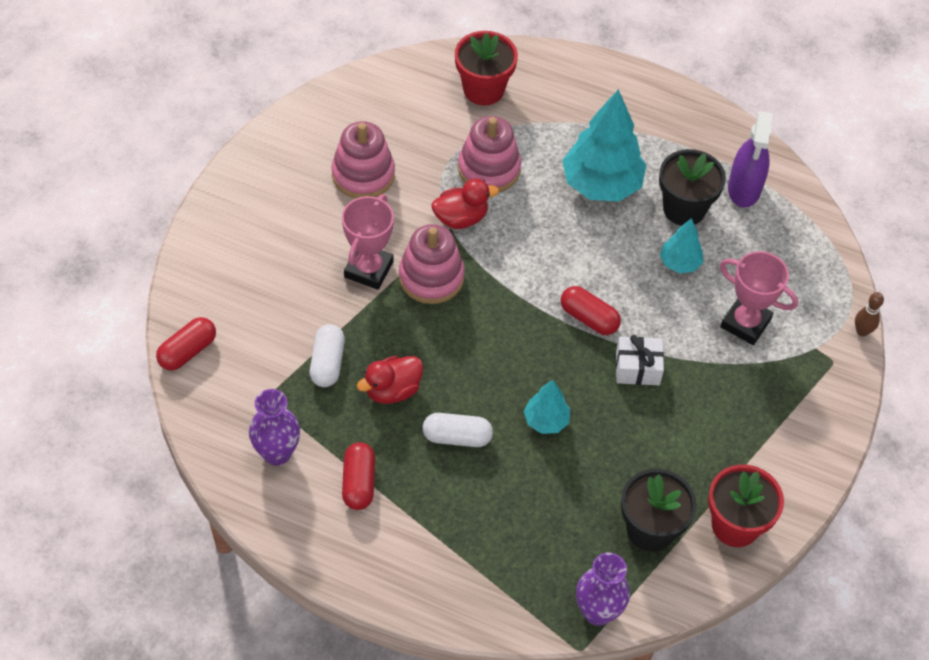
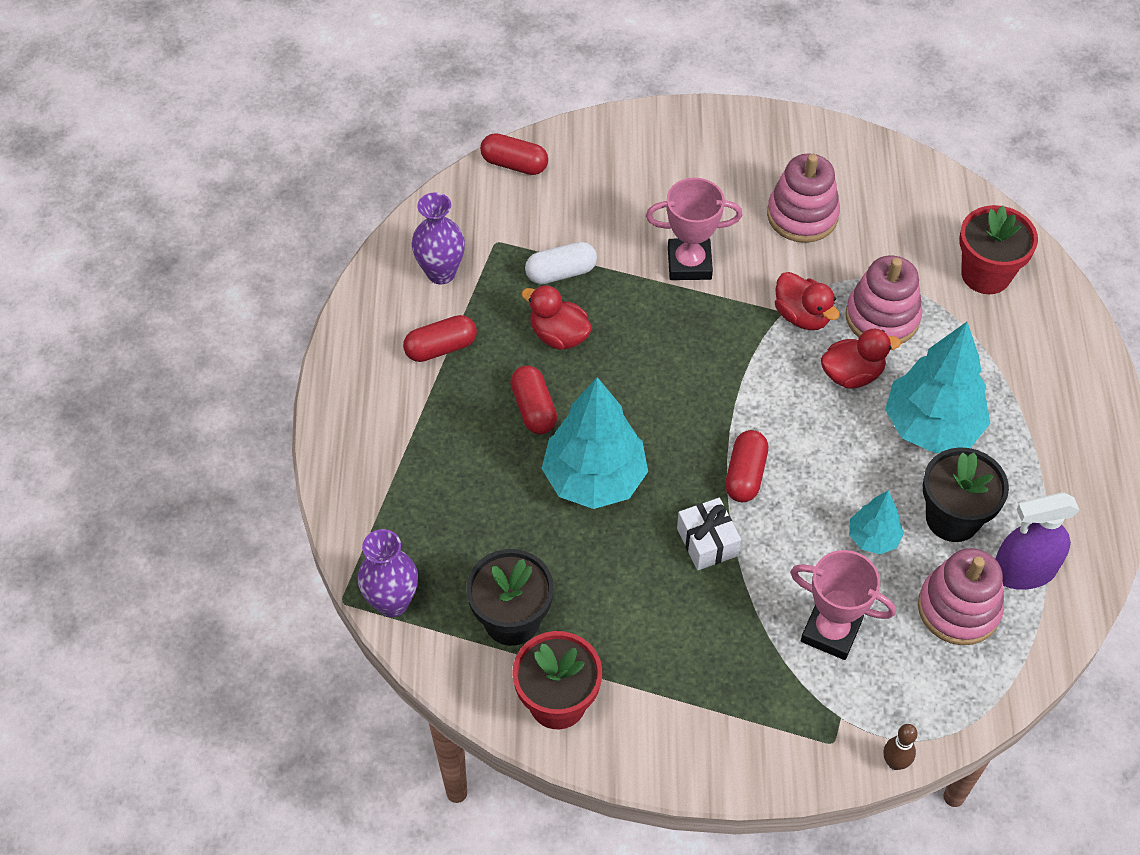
camera: 70 degrees right, 0 degrees up
pink stacking toy [399,224,465,304] -> pink stacking toy moved to [918,548,1004,645]
white capsule [423,413,493,447] -> red capsule [510,365,557,434]
turquoise tree [524,380,570,434] -> turquoise tree [541,377,648,509], size x1.96
pink trophy [720,251,798,345] -> pink trophy turned 75 degrees counterclockwise [790,550,896,660]
none -> red duck [821,329,901,388]

